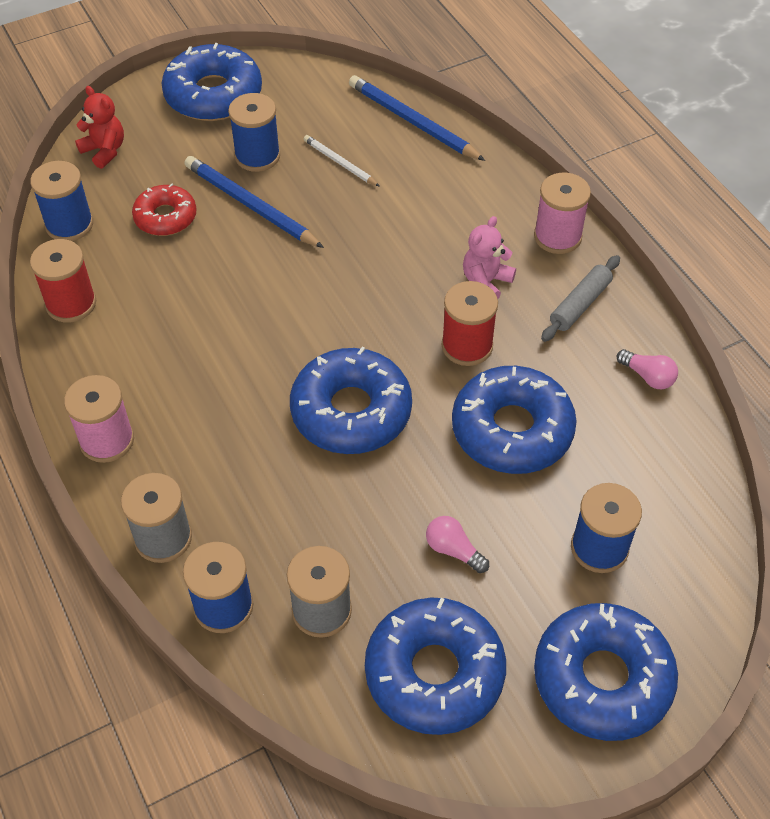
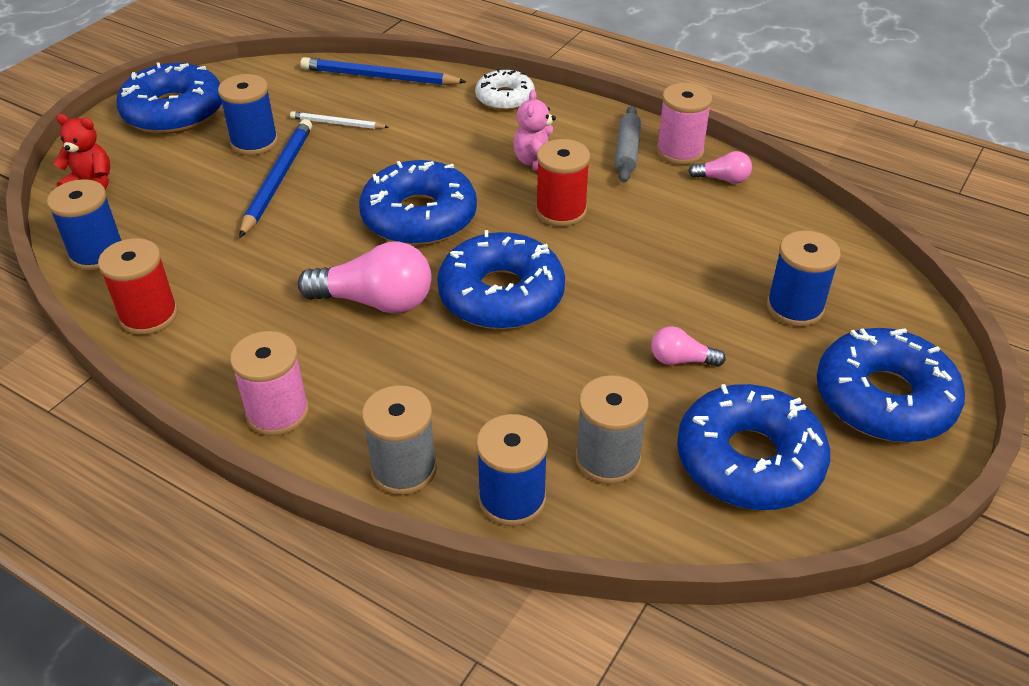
camera: 30 degrees left, 10 degrees down
red donut [132,183,196,236] -> none
blue pencil [185,156,324,248] -> blue pencil turned 90 degrees clockwise [239,119,312,238]
blue donut [452,366,577,474] -> blue donut moved to [359,160,477,246]
pink spool [534,173,591,254] -> pink spool moved to [656,83,712,165]
none -> pink light bulb [298,241,432,314]
none -> white donut [475,69,535,111]

